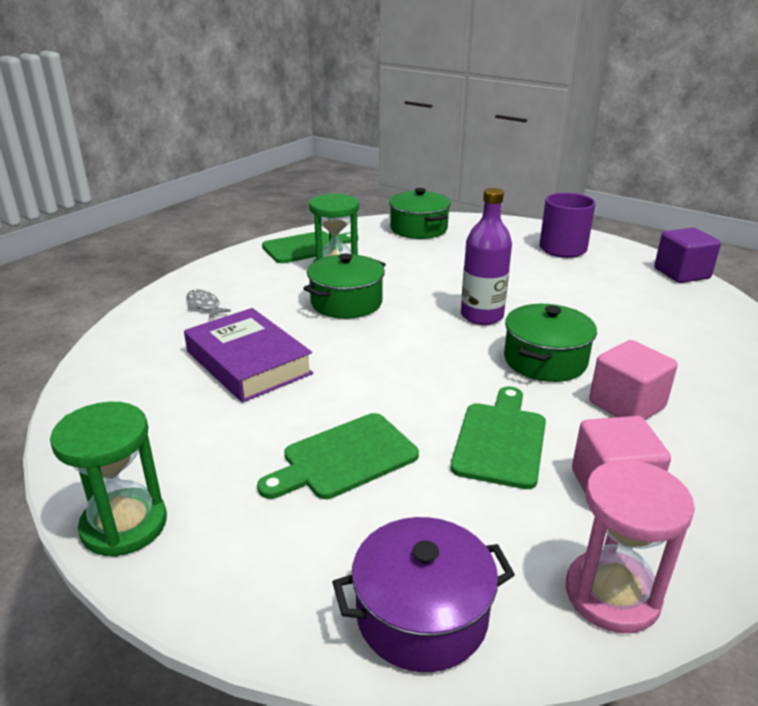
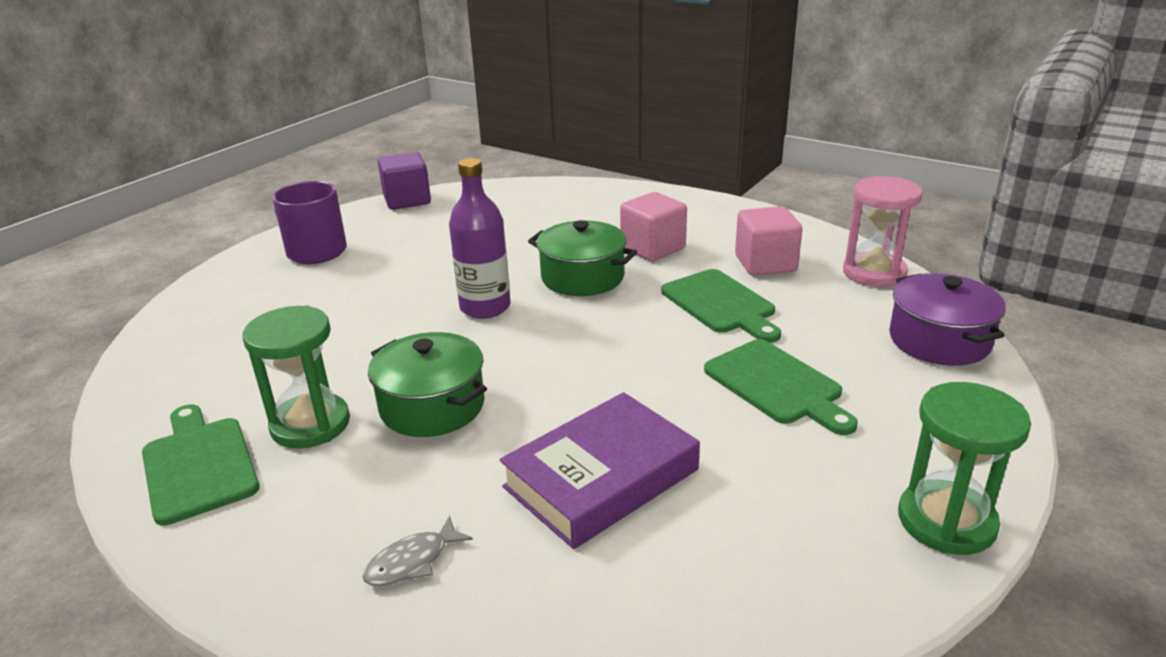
camera: 90 degrees left, 0 degrees up
green pot [389,188,451,239] -> none
green cutting board [450,386,546,489] -> green cutting board turned 135 degrees counterclockwise [661,269,781,343]

